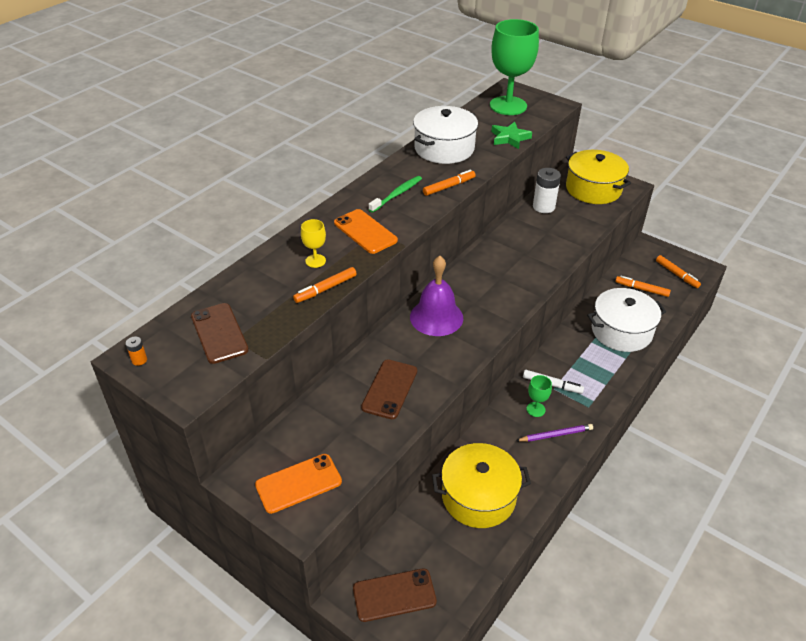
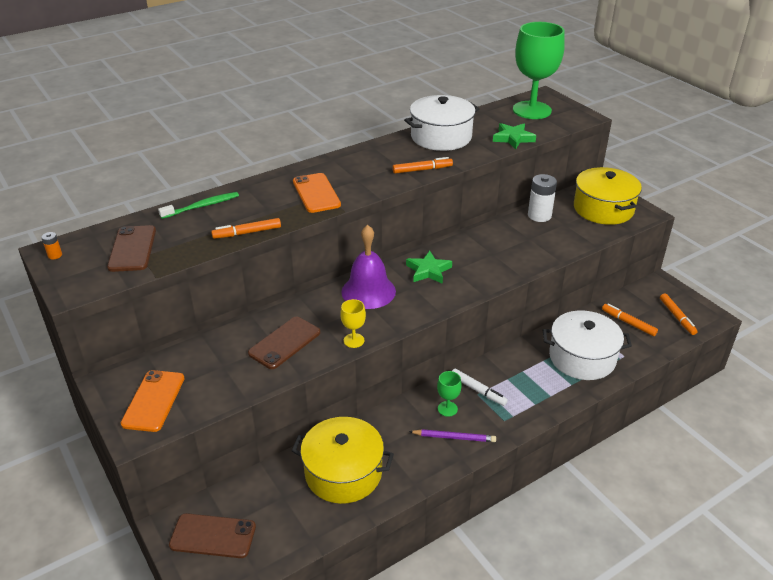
camera: 20 degrees right, 5 degrees down
orange phone [255,454,342,514] -> orange phone turned 75 degrees counterclockwise [121,370,185,432]
yellow goblet [301,219,326,268] -> yellow goblet moved to [340,299,366,348]
green toothbrush [369,176,422,213] -> green toothbrush moved to [158,192,239,219]
none -> green star [406,251,452,284]

